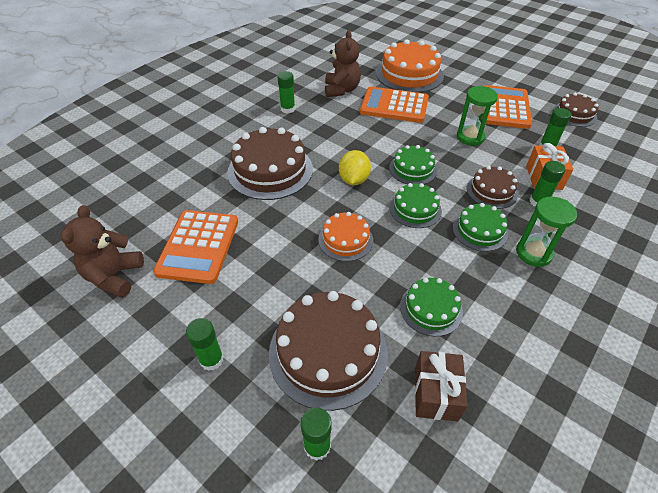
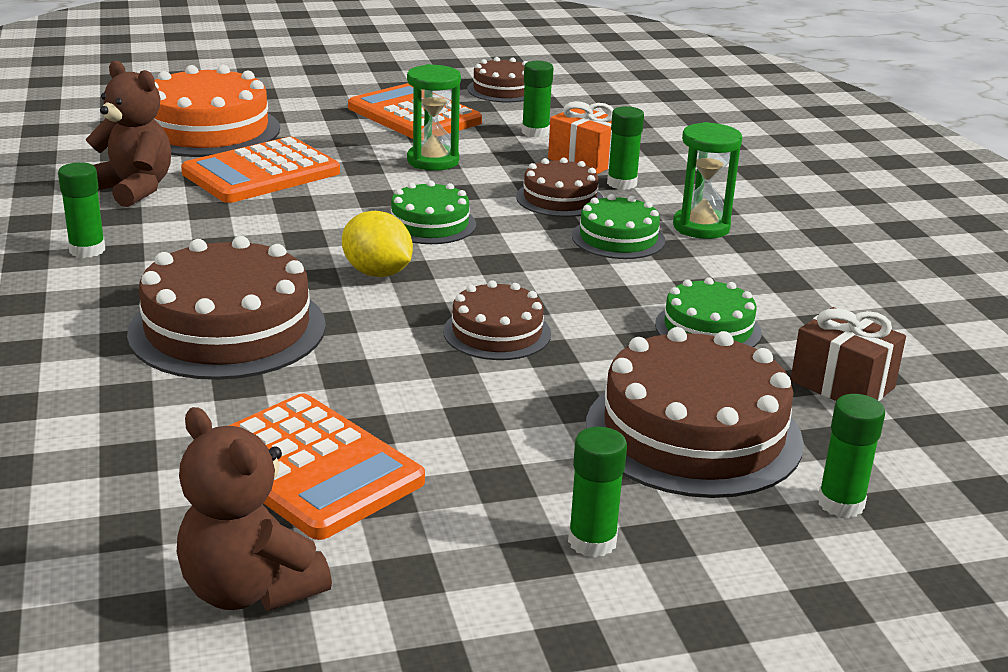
camera: 55 degrees left, 20 degrees down
orange cake [318,212,373,261] -> brown cake [443,280,551,360]
green cake [390,183,442,228] -> none

